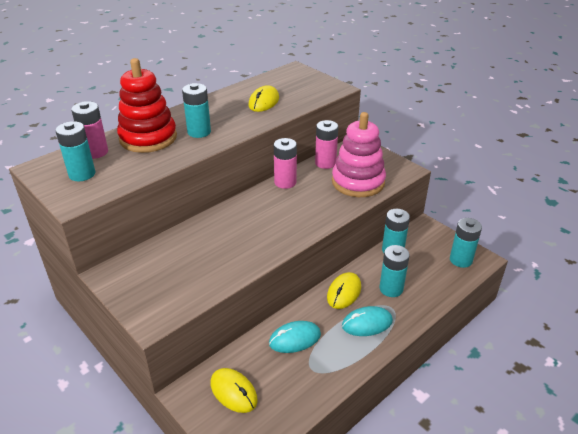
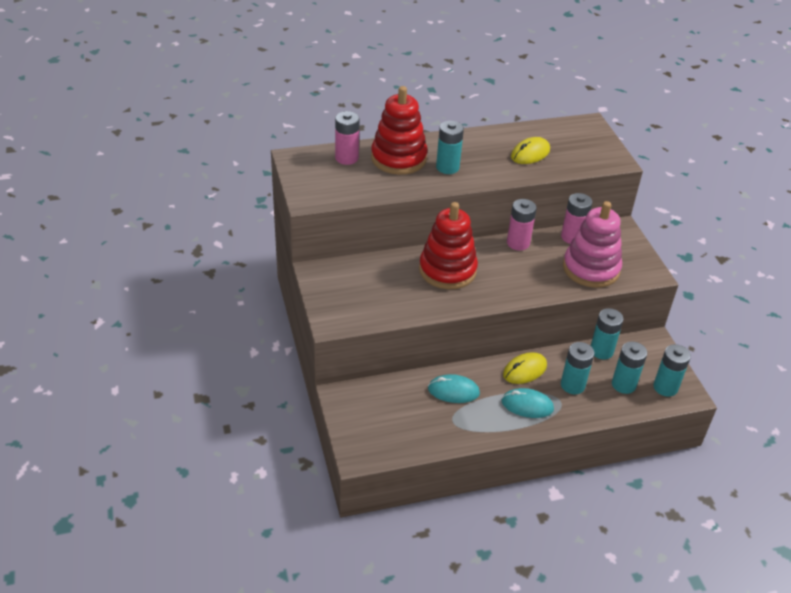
camera: 25 degrees right, 5 degrees up
turquoise battery [55,121,96,181] -> turquoise battery moved to [612,342,647,394]
yellow mouse [211,368,258,413] -> none
none -> red stacking toy [419,202,478,289]

